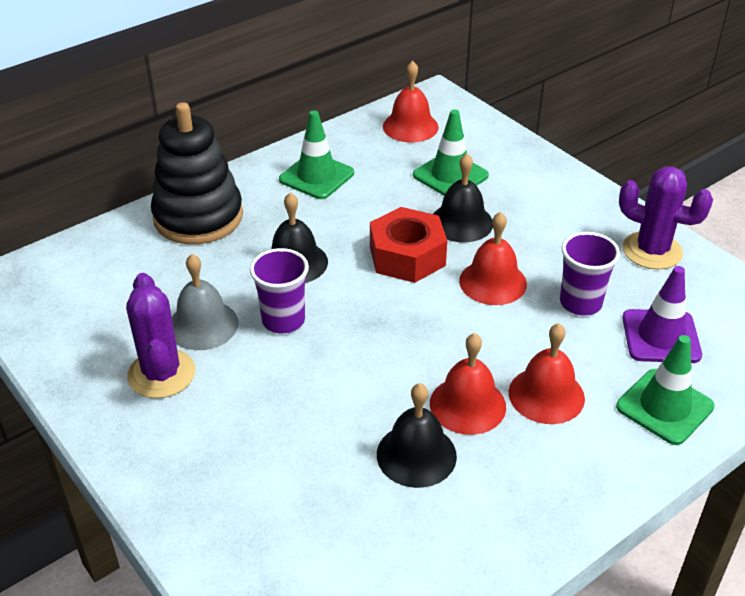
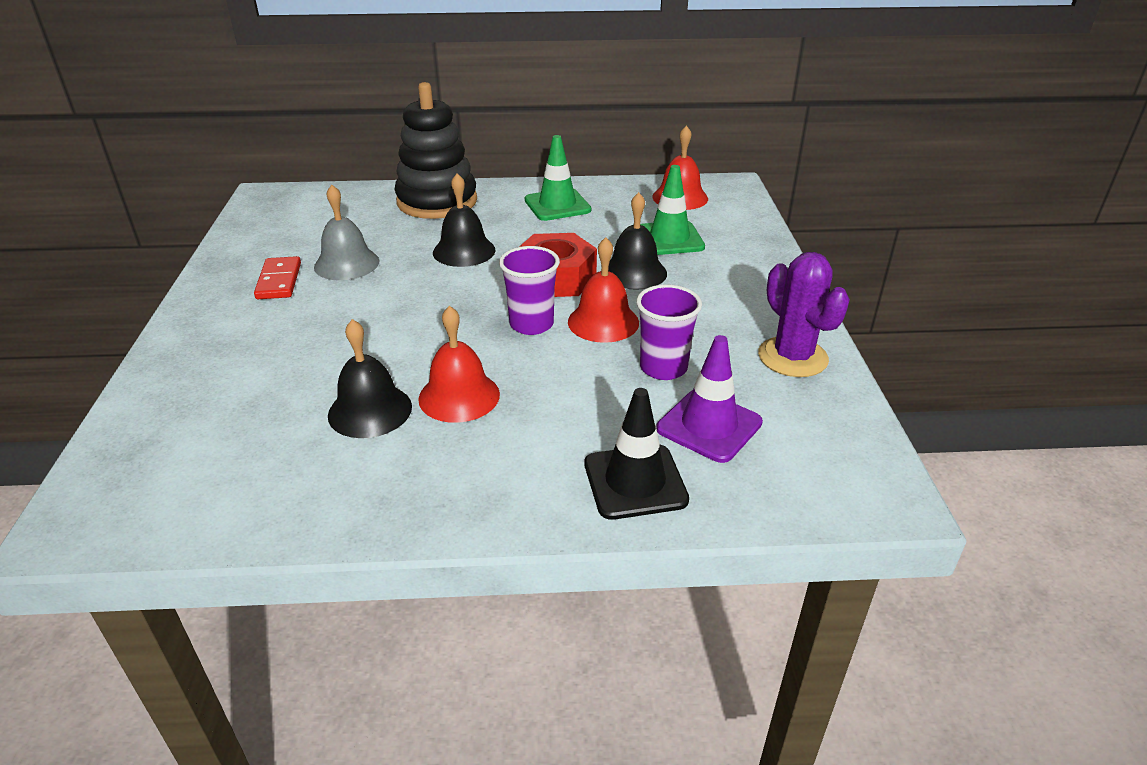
camera: 35 degrees right, 5 degrees down
purple cactus [126,273,195,398] -> red domino [254,256,301,299]
purple cup [250,248,309,334] -> purple cup moved to [499,246,560,335]
red bell [509,323,585,424] -> none
green traffic cone [616,335,715,445] -> black traffic cone [585,388,689,520]

